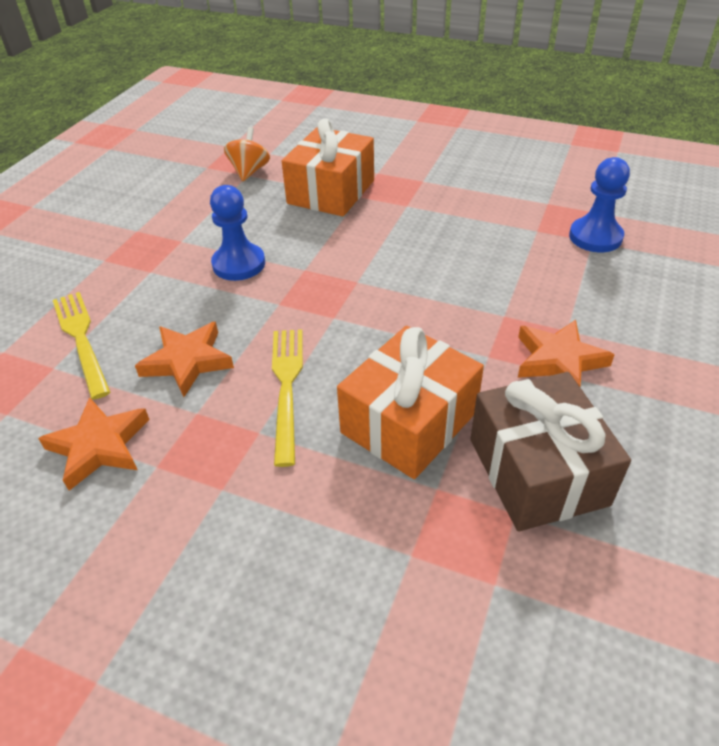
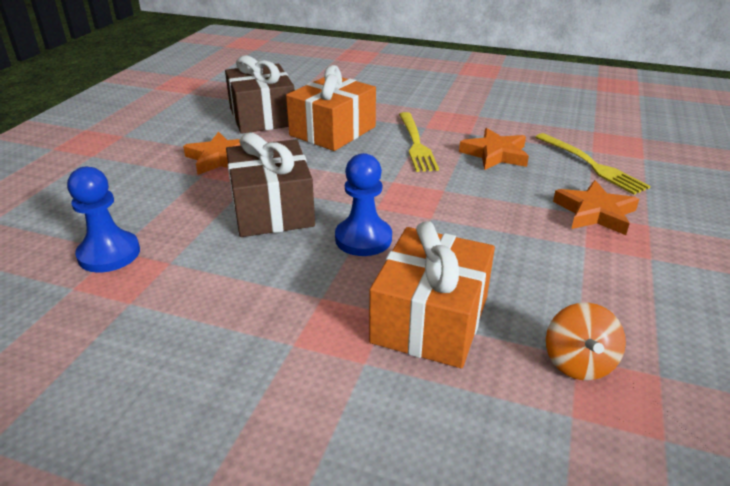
camera: 175 degrees right, 10 degrees down
orange star [38,397,150,491] -> orange star moved to [553,180,639,235]
blue pawn [210,185,265,281] -> blue pawn moved to [335,153,392,256]
none -> brown gift [226,132,315,237]

